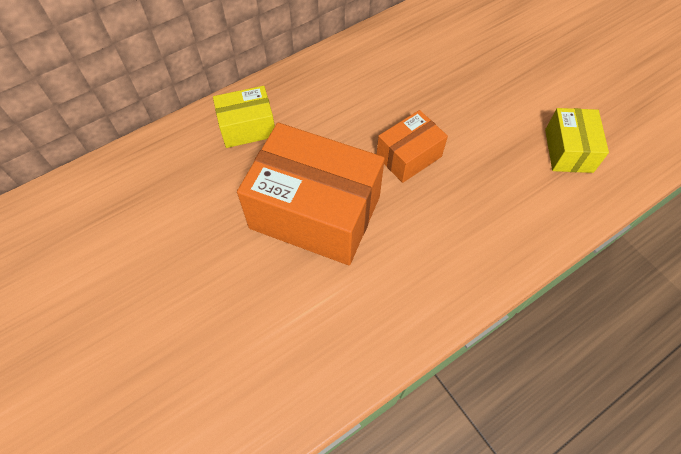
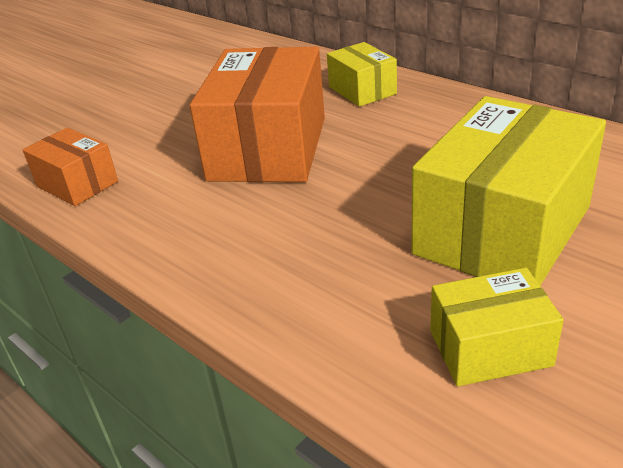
camera: 80 degrees right, 25 degrees down
orange box [377,110,448,183] -> orange box moved to [23,128,118,206]
none -> yellow box [412,96,606,286]

